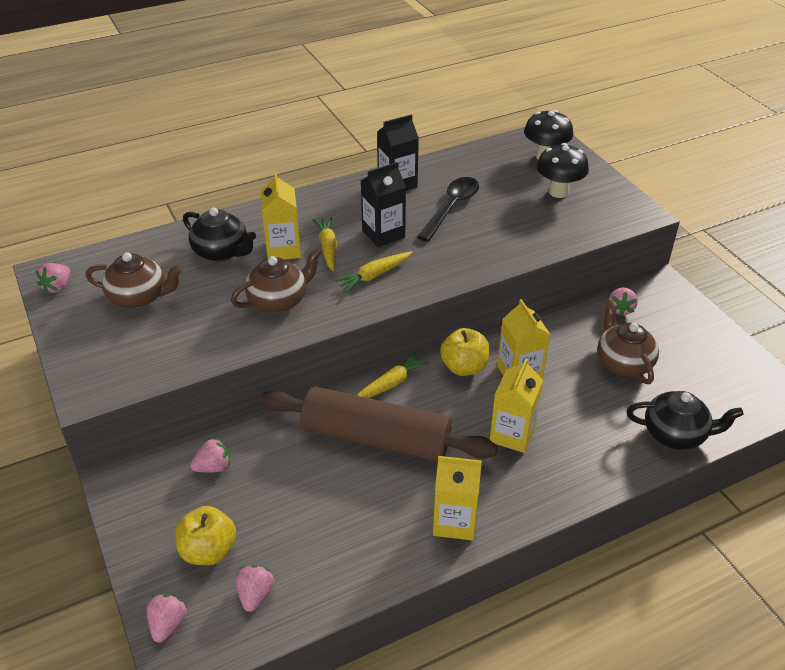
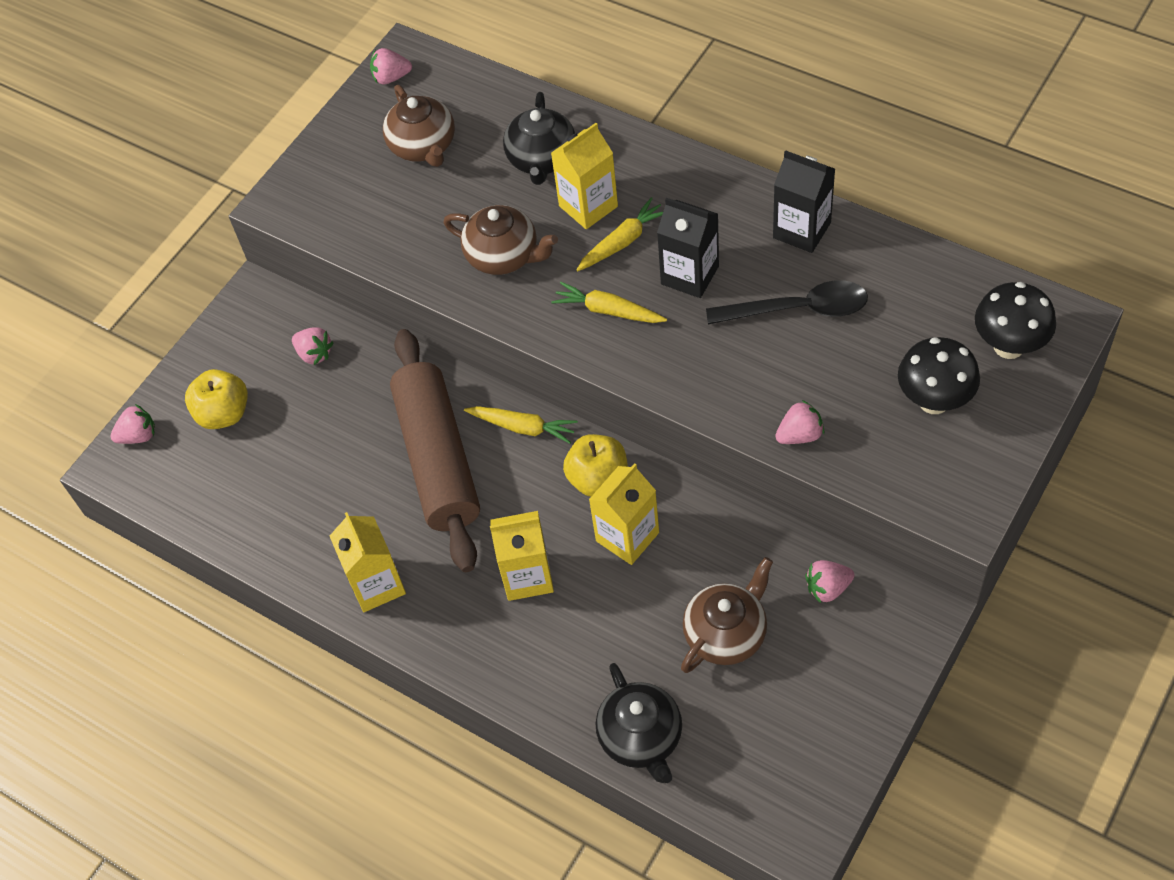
camera: 65 degrees right, 15 degrees up
pink strawberry [235,565,274,612] -> pink strawberry moved to [775,400,824,444]

